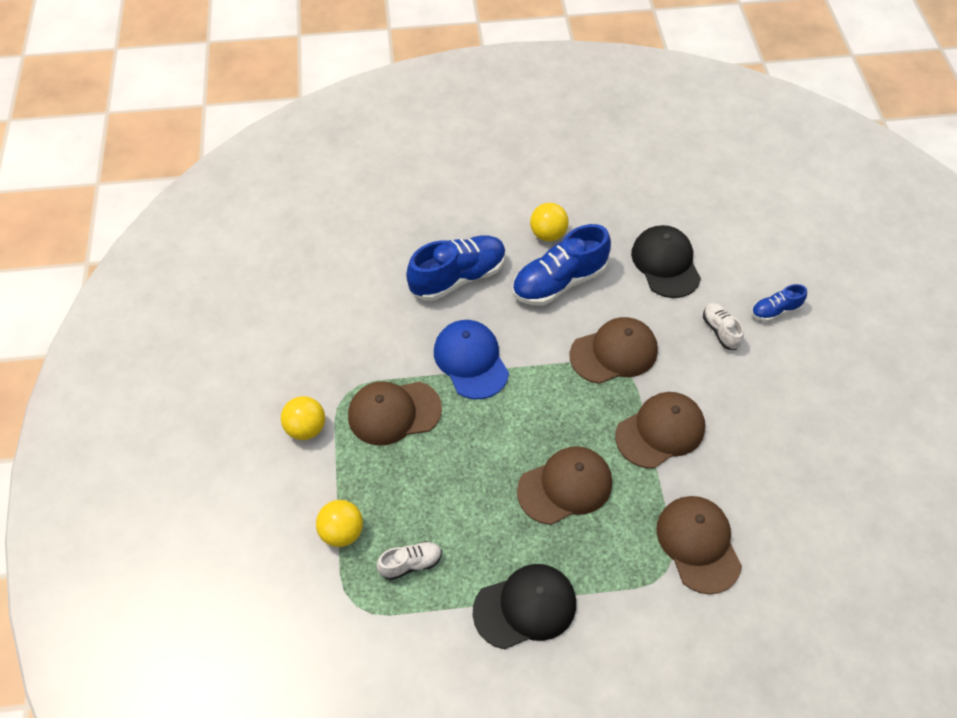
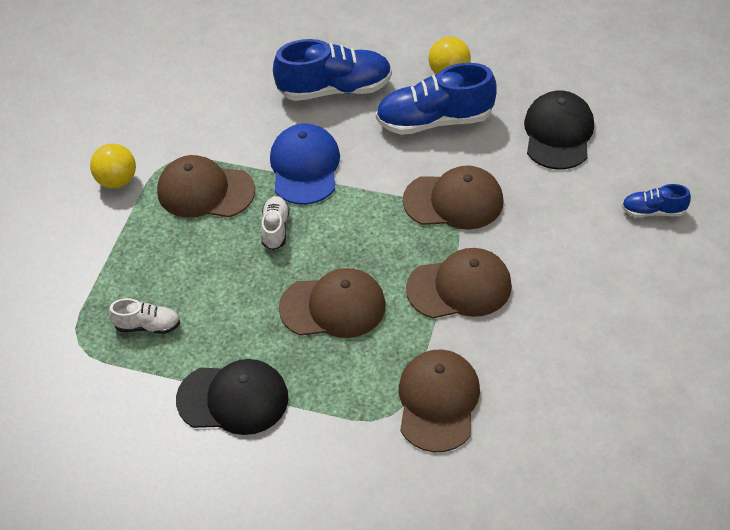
camera: 25 degrees right, 5 degrees down
yellow ball [316,500,363,547] -> none
white shoe [703,303,744,350] -> white shoe moved to [261,196,290,250]

